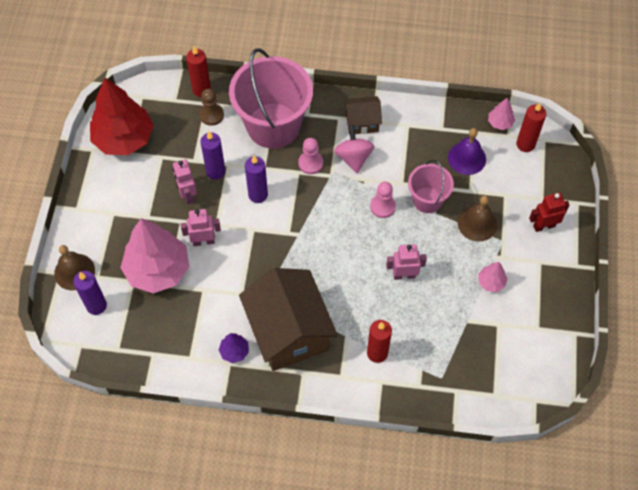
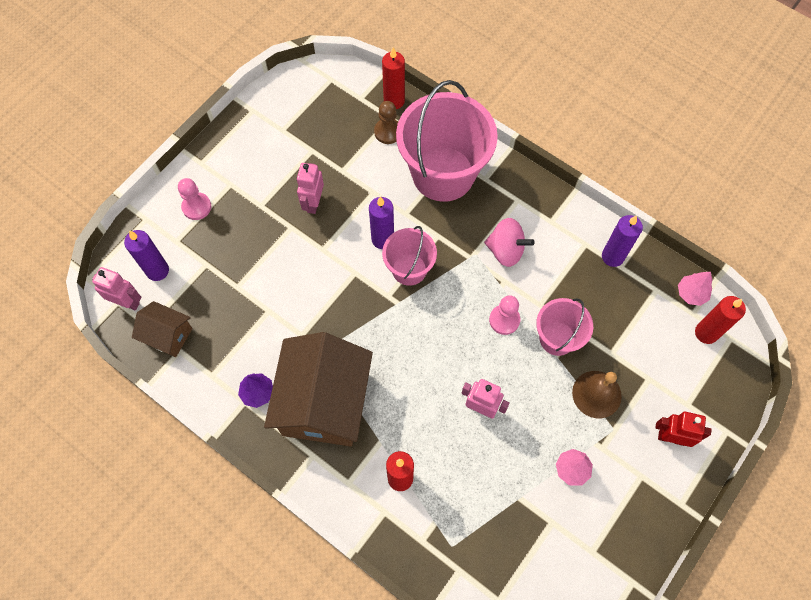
camera: 30 degrees right, 5 degrees up
brown bell [54,245,95,290] -> none
red tree [90,78,154,155] -> none
pink tree [120,218,189,294] -> none
pink robot [181,209,221,246] -> pink robot moved to [92,267,141,311]
purple candle [200,131,226,180] -> purple candle moved to [602,215,643,267]
pink pawn [298,138,323,174] -> pink pawn moved to [178,178,211,220]
pink spinning top [334,125,374,173] -> pink spinning top turned 90 degrees clockwise [484,218,535,267]
brown house [344,96,382,135] -> brown house moved to [132,301,192,357]
purple bell [448,128,486,175] -> none
none -> pink bucket [382,226,437,286]

